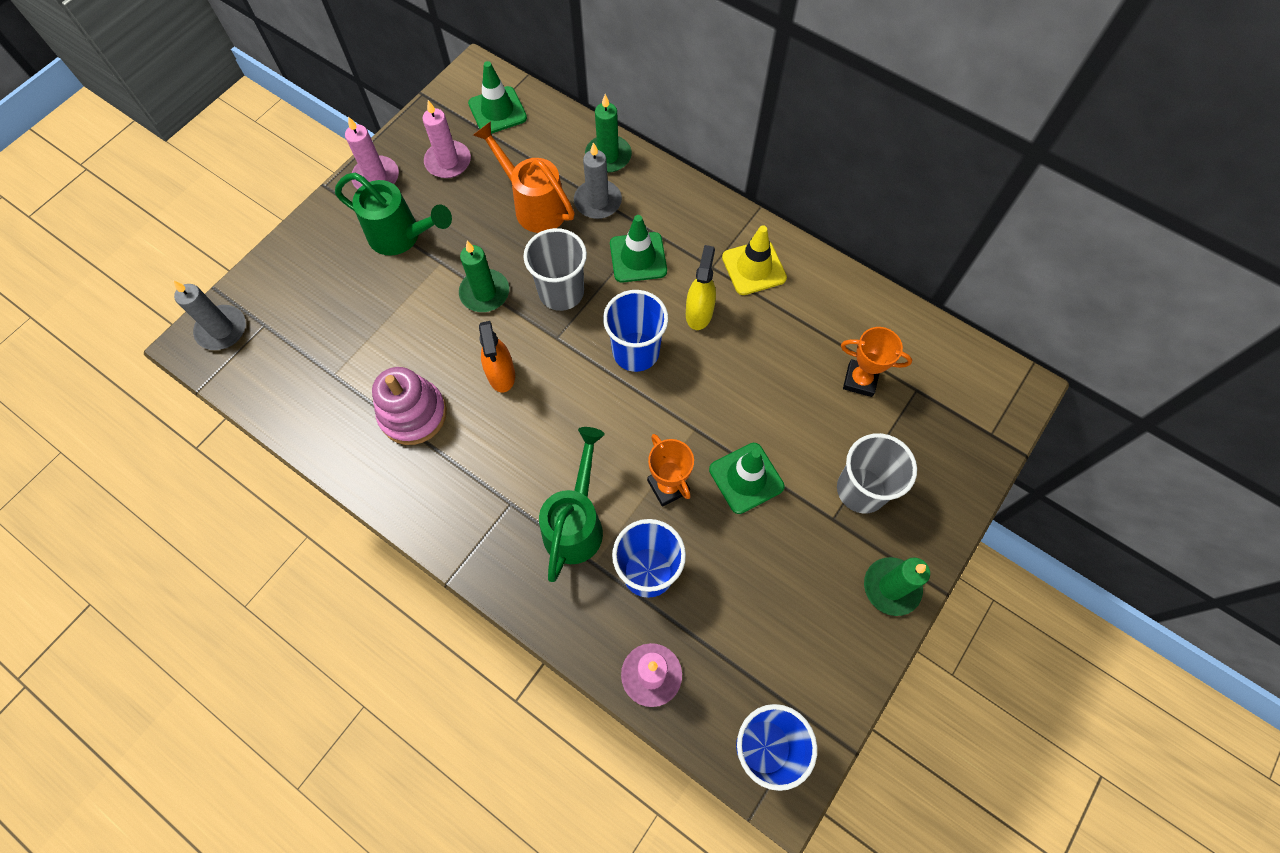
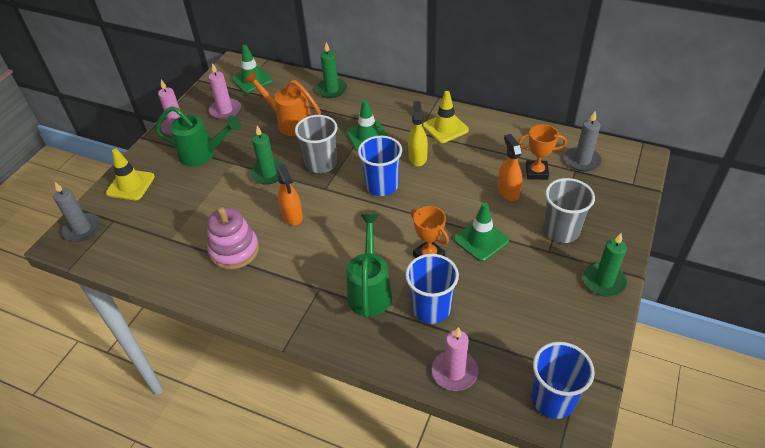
camera: 10 degrees left, 20 degrees down
grey candle [574,142,622,219] -> grey candle moved to [565,111,602,172]
none -> yellow traffic cone [106,149,155,200]
none -> orange spray bottle [498,134,522,201]

